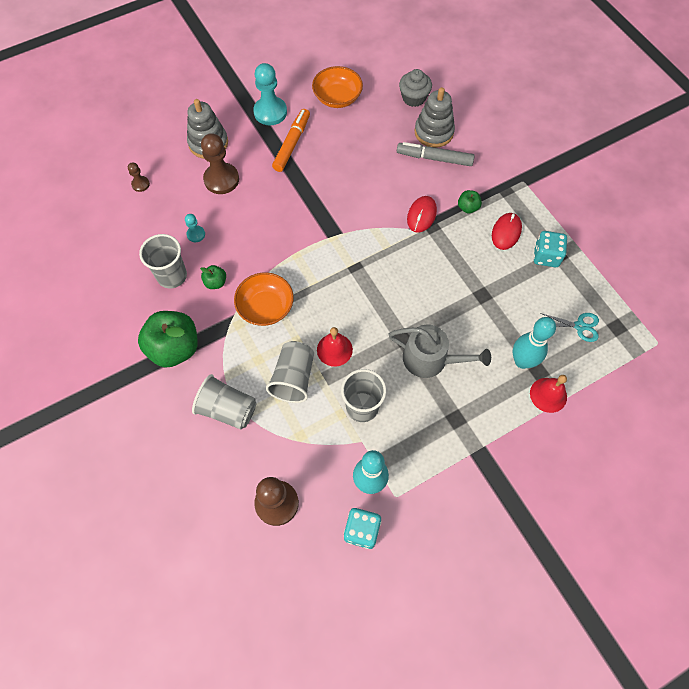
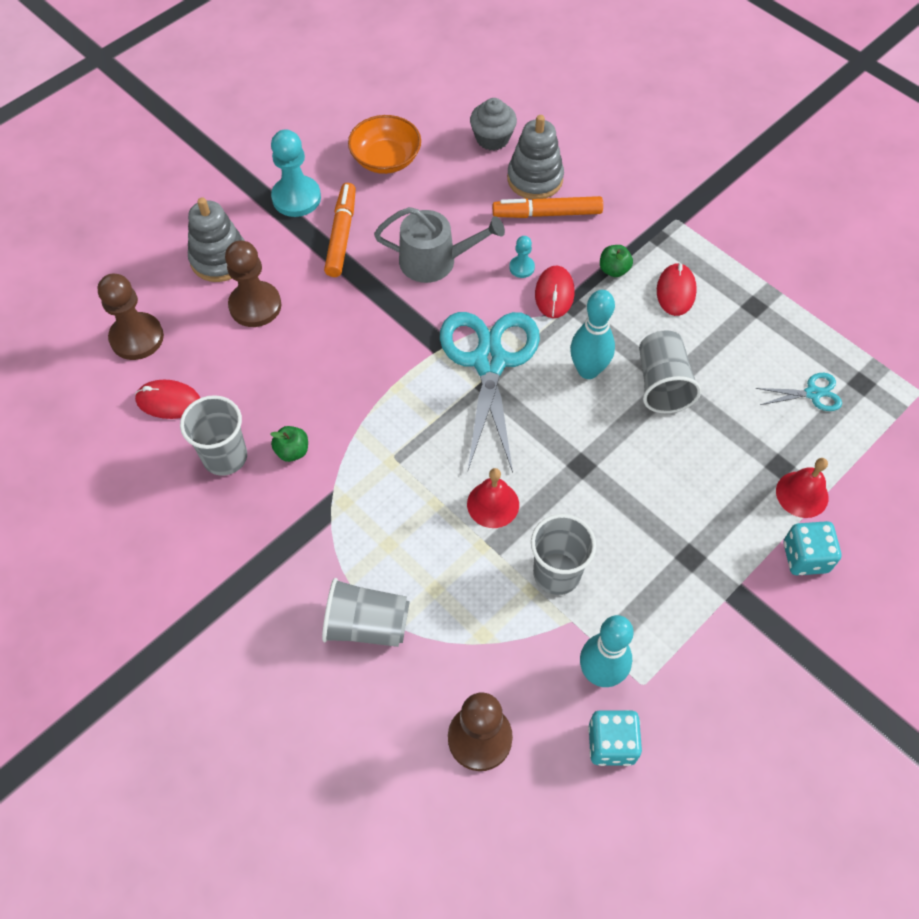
camera: 15 degrees left, 5 degrees down
brown pawn [128,162,150,192] -> brown pawn [98,274,164,360], size x2.00
green apple [138,311,198,368] -> none
turquoise pawn [185,214,205,242] -> turquoise pawn moved to [509,236,535,278]
orange bowl [234,272,294,326] -> none
grey cup [266,341,314,403] -> grey cup moved to [639,330,701,413]
grey watering can [388,325,491,378] -> grey watering can moved to [374,207,505,283]
grey marker [397,142,474,166] -> orange marker [492,196,603,218]
turquoise bowling pin [513,317,556,369] -> turquoise bowling pin moved to [570,290,615,379]
turquoise dice [534,231,567,267] -> turquoise dice moved to [784,521,841,575]
none -> red mouse [135,380,200,419]
none -> turquoise scissors [440,312,540,473]

